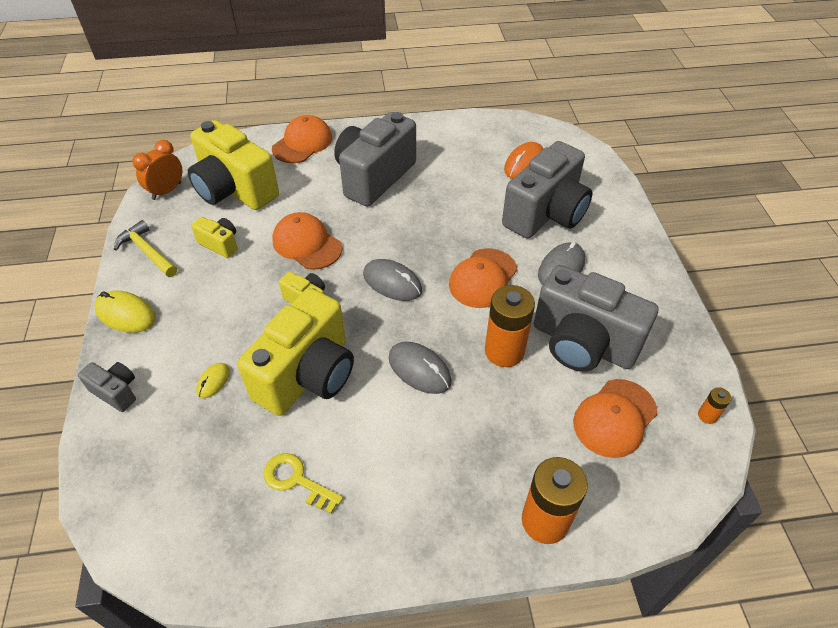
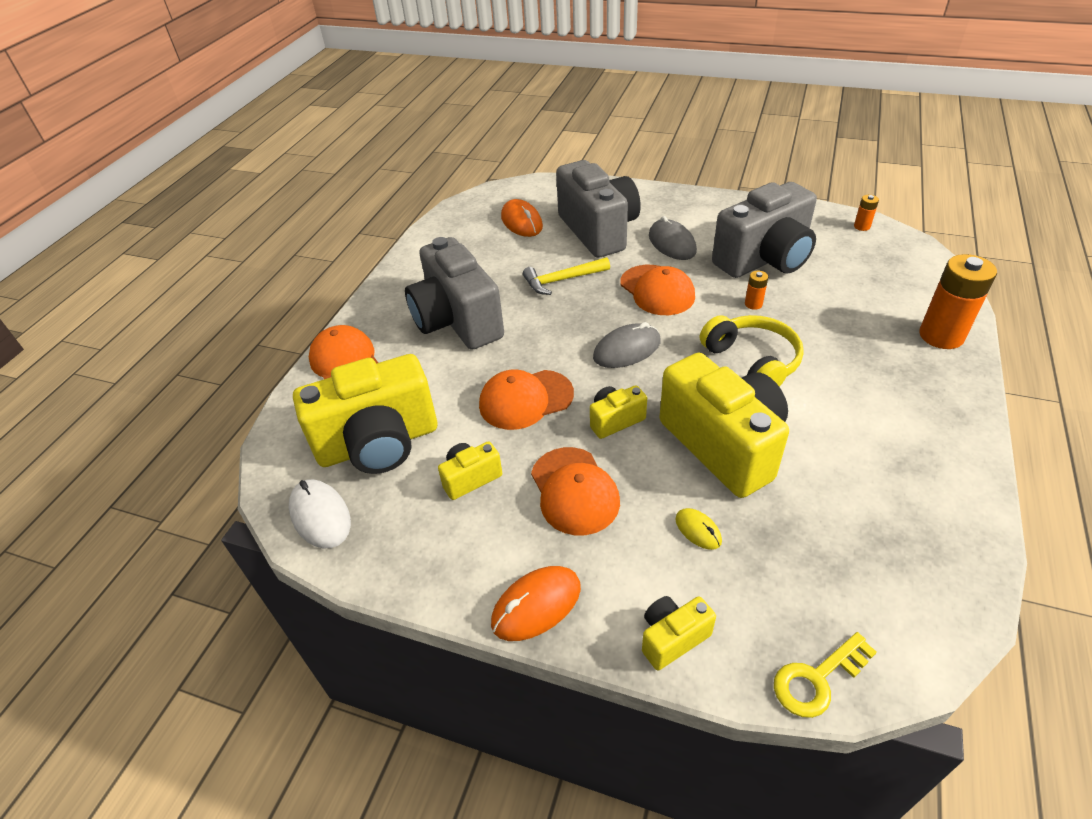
camera: 60 degrees left, 5 degrees down
grey camera [78,362,136,412] -> yellow camera [642,596,716,671]
yellow mouse [94,290,156,333] -> orange mouse [491,566,581,641]
yellow hammer [114,220,177,277] -> yellow hammer moved to [523,257,610,295]
orange clock [132,140,182,200] -> white mouse [289,479,351,548]
yellow key [263,453,343,514] -> yellow key moved to [774,632,877,718]
grey mouse [389,342,451,394] -> yellow headphones [700,315,804,387]
orange battery [485,285,535,367] -> orange battery [745,271,768,310], size x0.45
orange cap [573,379,658,458] -> orange cap moved to [531,447,620,535]

